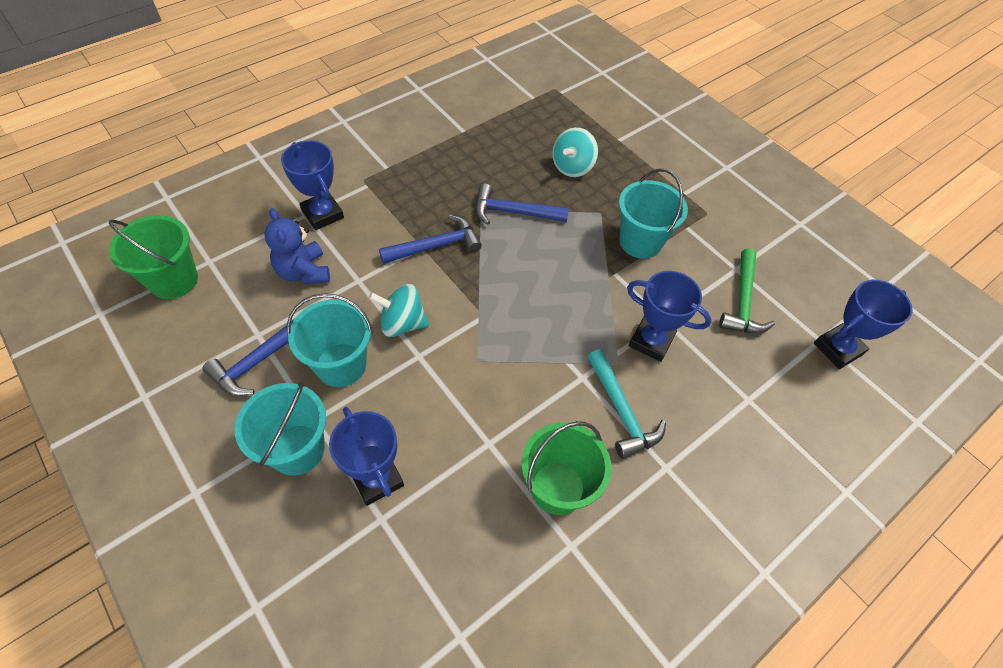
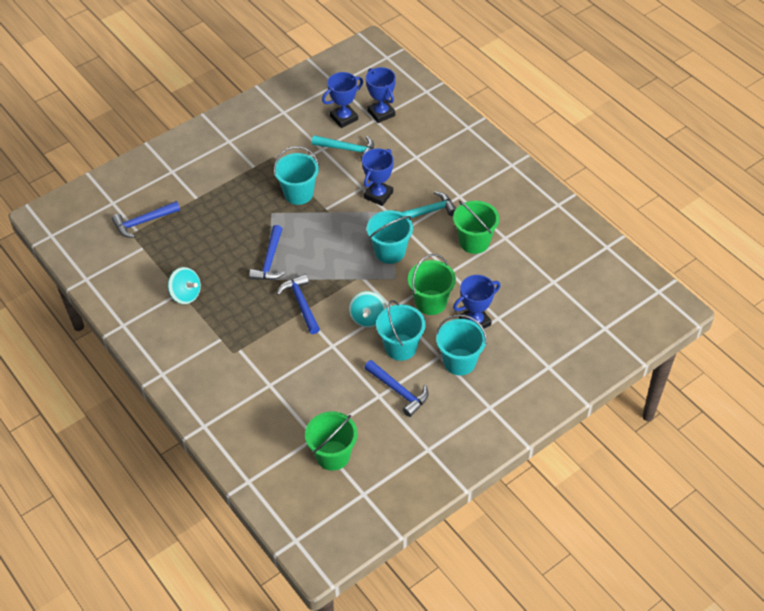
camera: 85 degrees left, 5 degrees down
blue teddy bear [264,208,330,285] -> none
blue trophy [281,140,344,230] -> blue trophy moved to [322,72,363,128]
turquoise spinning top [552,127,598,177] -> turquoise spinning top moved to [168,267,201,304]
green hammer [719,249,775,333] -> turquoise hammer [312,135,374,161]
none -> blue hammer [112,201,180,238]
none -> turquoise bucket [367,210,413,264]
none -> green bucket [408,254,456,315]

